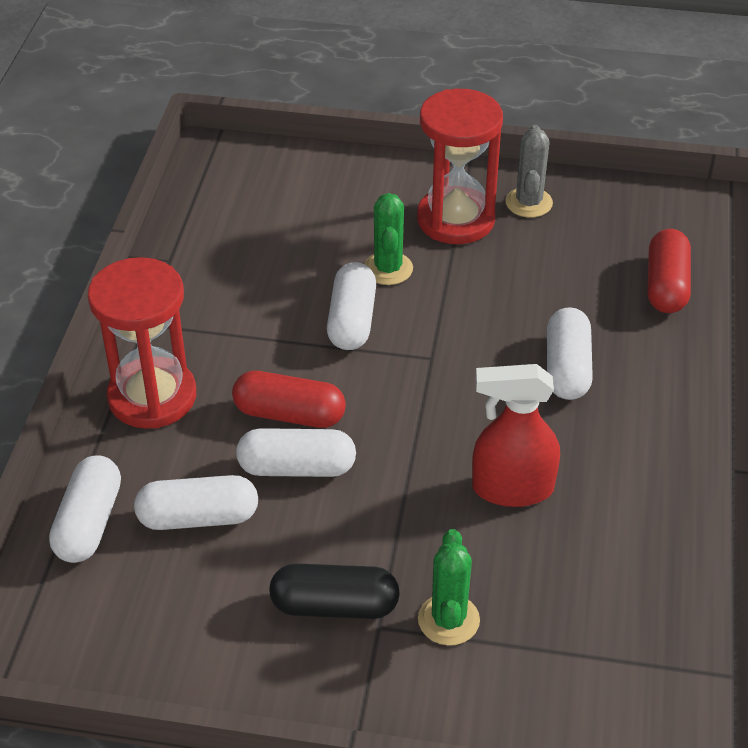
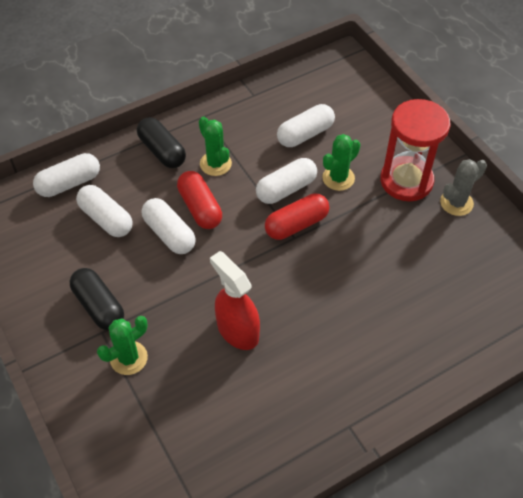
camera: 50 degrees right, 10 degrees up
red hourglass [88,257,196,429] -> black capsule [137,117,186,168]
white capsule [547,307,593,400] -> white capsule moved to [277,104,335,147]
red capsule [647,229,691,313] -> red capsule moved to [265,193,329,240]
none -> green cactus [199,117,232,176]

